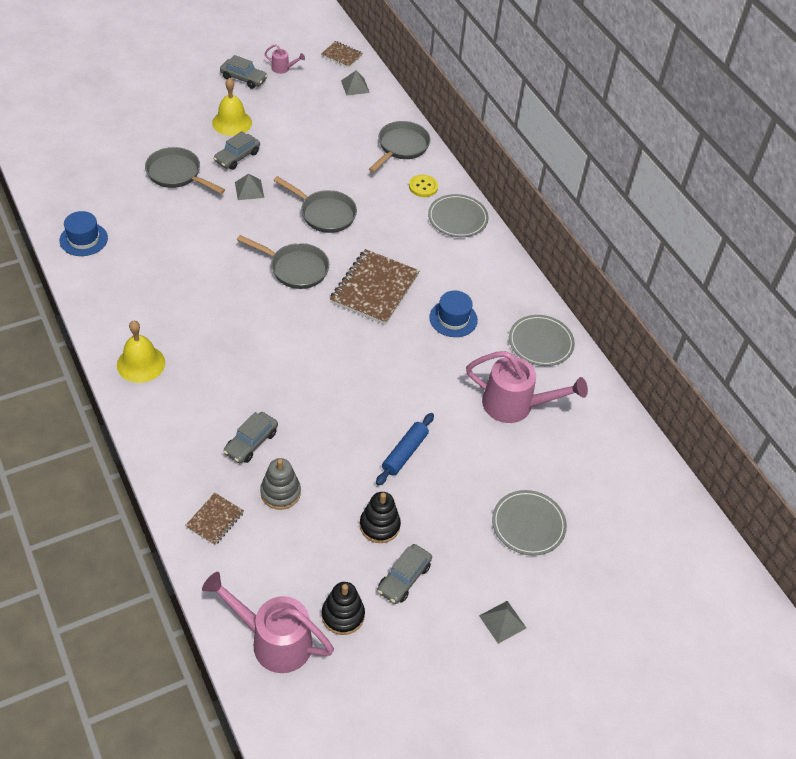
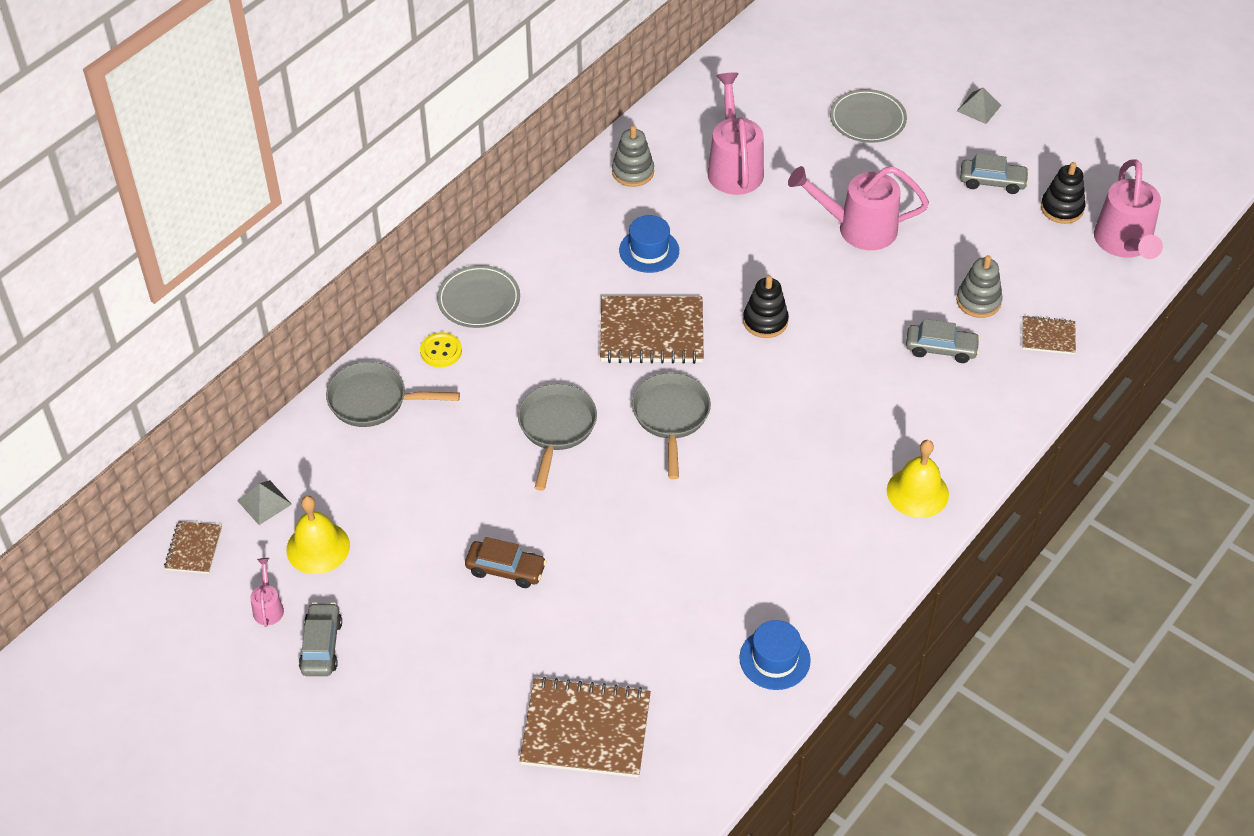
camera: 110 degrees left, 0 degrees up
grey pan [145,147,225,194] -> none
yellow bell [212,78,252,136] -> yellow bell moved to [286,496,350,574]
grey car [213,131,260,170] -> brown car [465,537,547,588]
grey pyramid [235,174,264,200] -> none
black stacking toy [360,492,401,543] -> black stacking toy moved to [743,275,789,338]
blue rolling pin [376,413,434,486] -> pink watering can [788,166,929,250]
grey plate [509,315,575,366] -> grey stacking toy [612,125,654,187]
none -> brown notebook [519,677,651,778]

